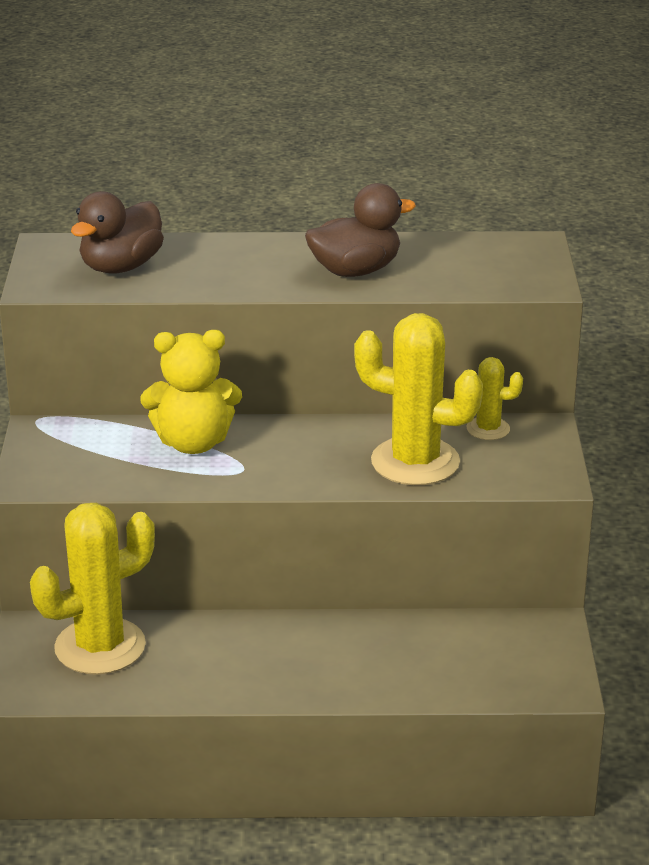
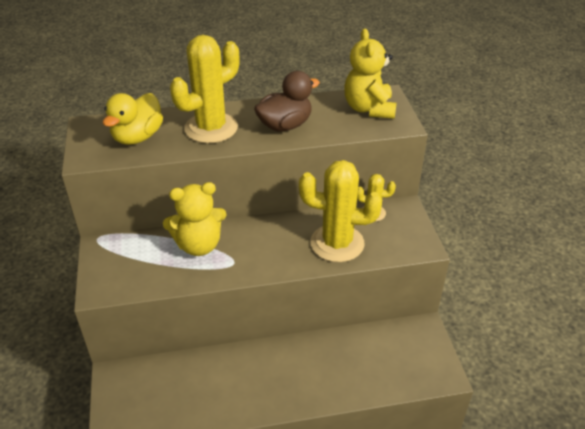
camera: 10 degrees left, 10 degrees up
yellow cactus [30,503,155,675] -> yellow cactus moved to [170,35,240,143]
brown duck [71,191,164,273] -> yellow duck [103,93,163,145]
none -> yellow teddy bear [344,29,397,119]

